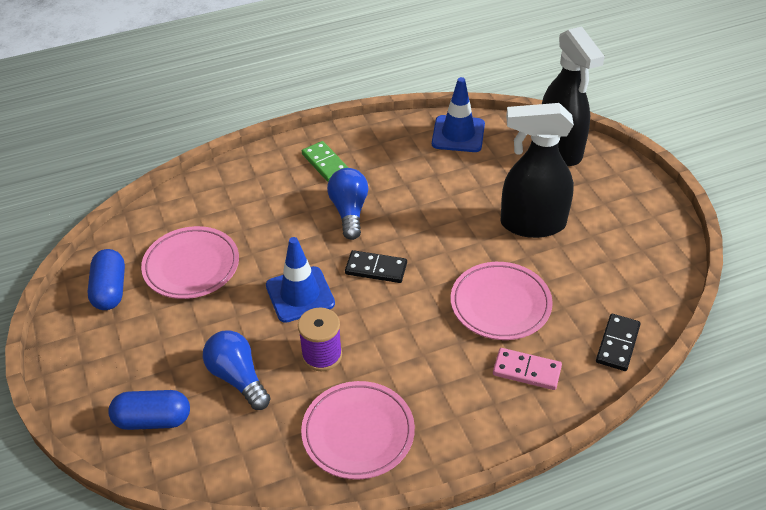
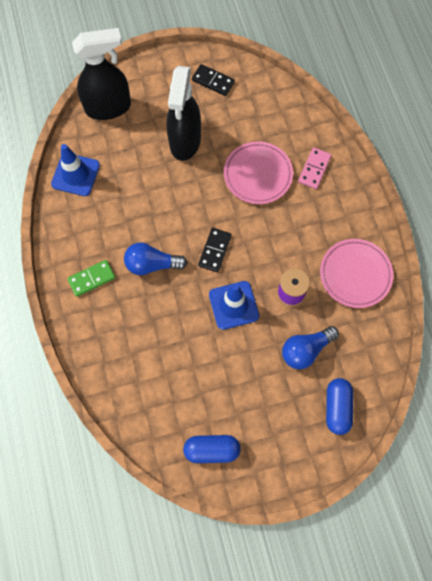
camera: 85 degrees left, 25 degrees up
pink plate [141,226,239,299] -> none
black domino [596,314,641,371] -> black domino moved to [192,64,235,96]

